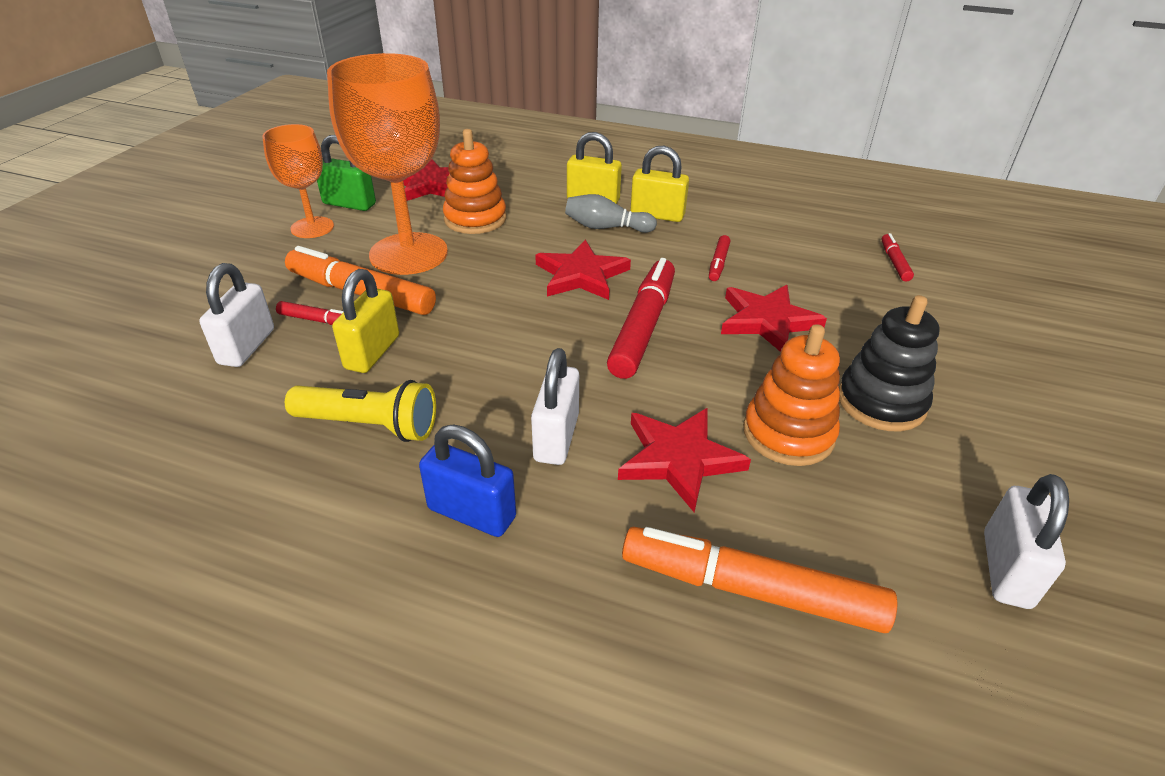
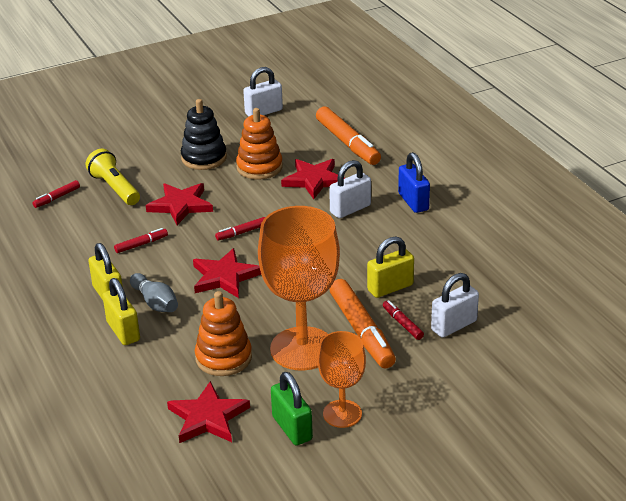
camera: 135 degrees left, 5 degrees down
yellow flashlight [285,380,436,442] -> yellow flashlight moved to [86,149,140,205]
red marker [607,258,675,379] -> red marker [215,217,265,240], size x0.48

